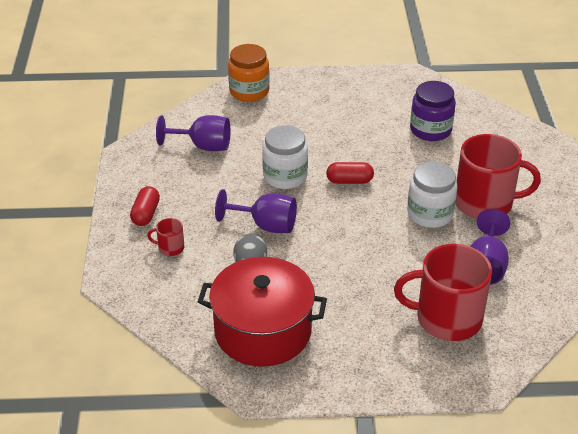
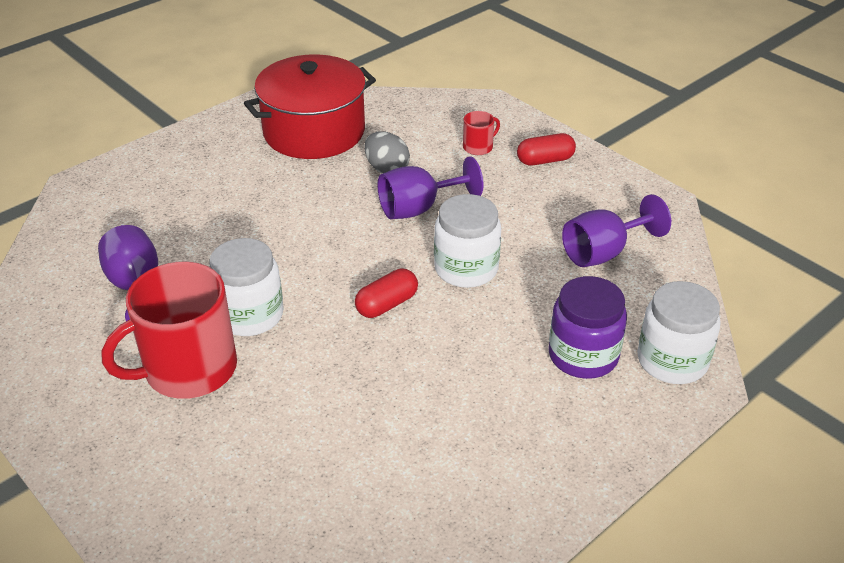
camera: 140 degrees right, 0 degrees up
red capsule [130,186,160,226] -> red capsule turned 75 degrees counterclockwise [517,133,576,166]
orange jar [228,44,270,102] -> white jar [637,281,721,384]
red mug [394,244,492,341] -> none
purple jar [410,81,456,141] -> purple jar moved to [548,276,627,379]

